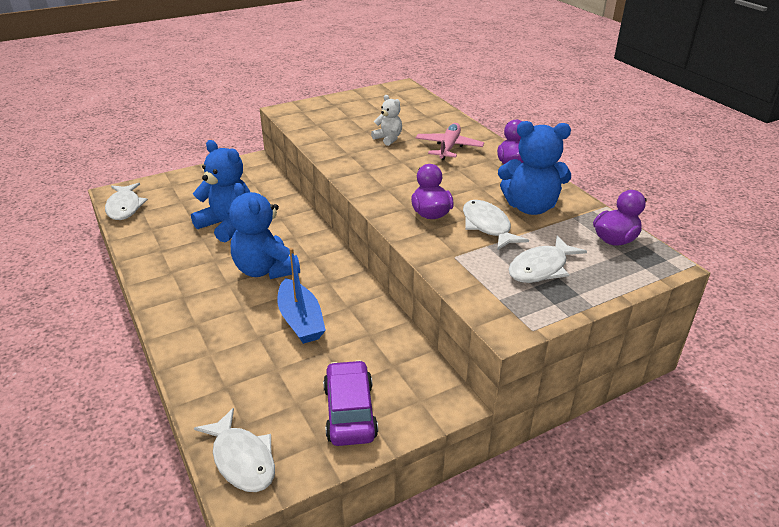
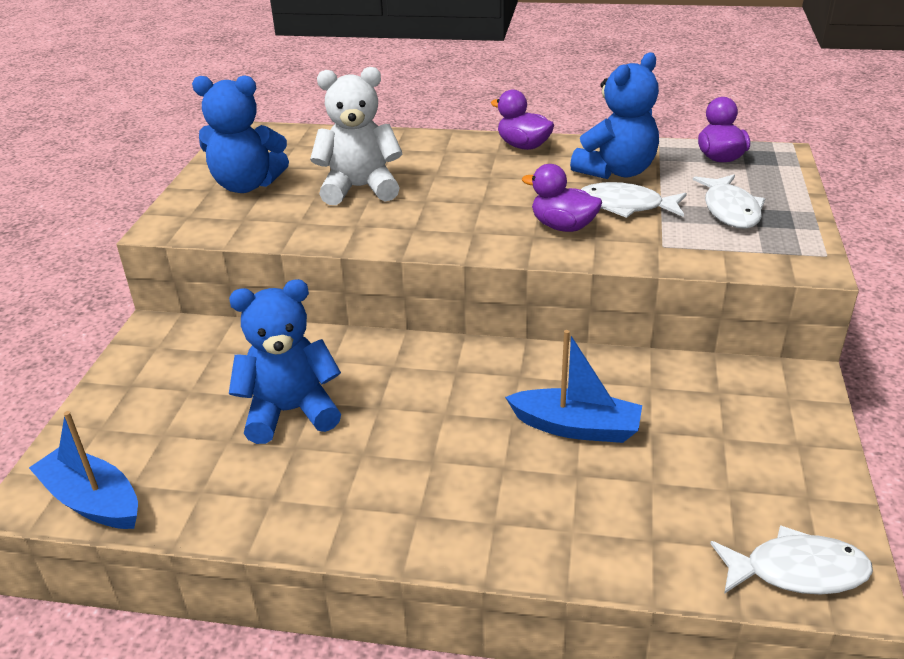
camera: 50 degrees left, 0 degrees up
white fish [105,183,148,220] -> blue boat [29,411,138,529]
blue teddy bear [229,183,300,279] -> blue teddy bear moved to [192,75,289,193]
purple car [323,360,378,446] -> none
white teddy bear [371,95,402,146] -> white teddy bear [310,67,402,205], size x1.88
pink plane [416,123,484,160] -> none

